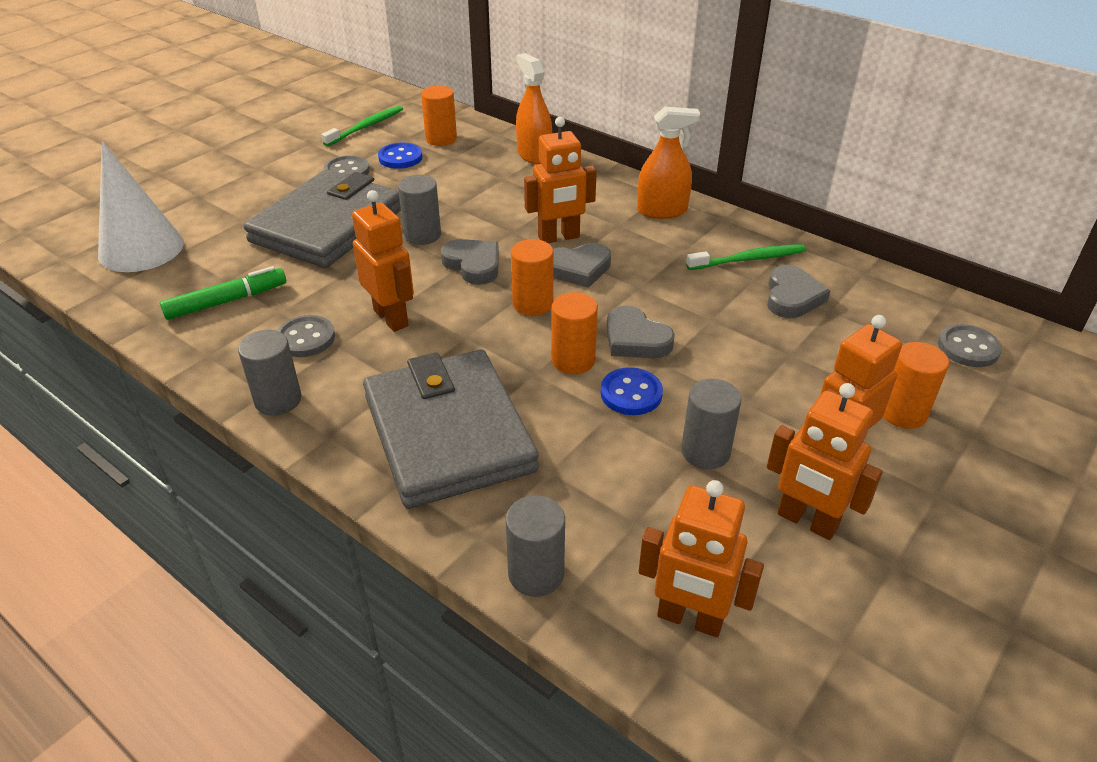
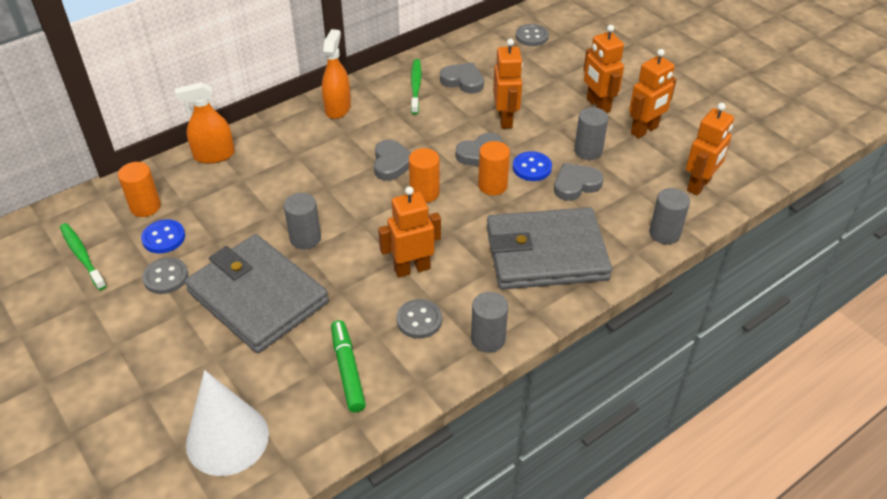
camera: 75 degrees left, 5 degrees up
grey heart [441,239,499,285] -> grey heart moved to [554,163,603,201]
orange robot [524,117,597,243] -> orange robot moved to [493,39,523,129]
orange cylinder [883,342,949,429] -> none

